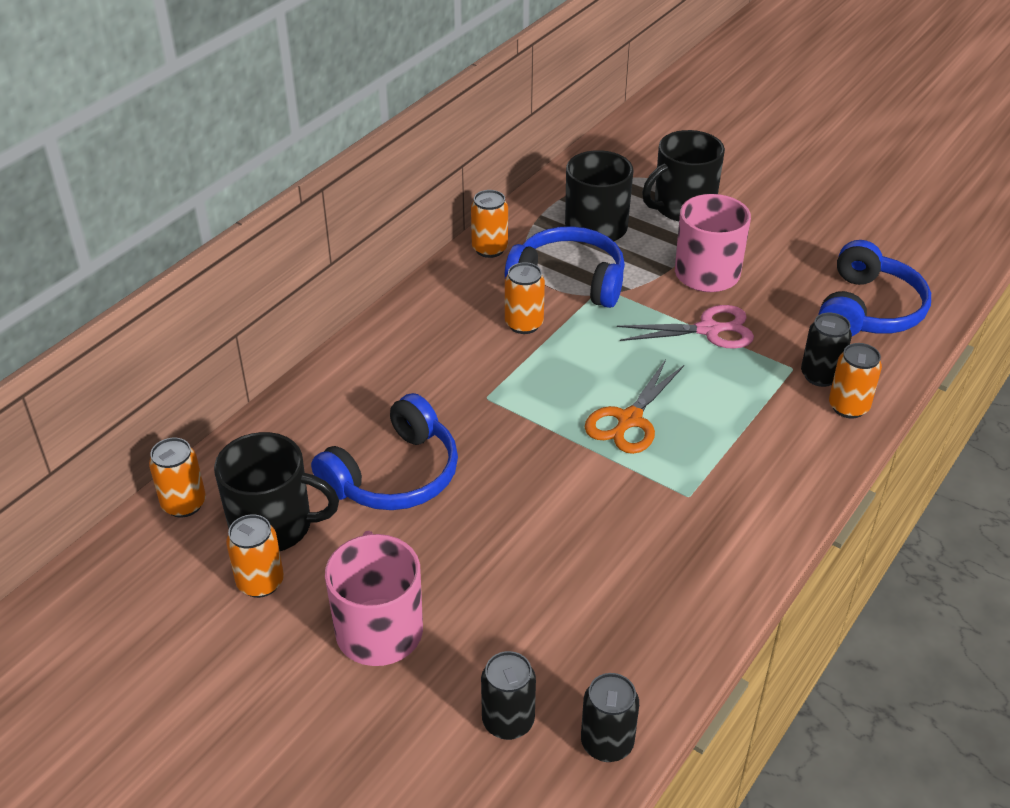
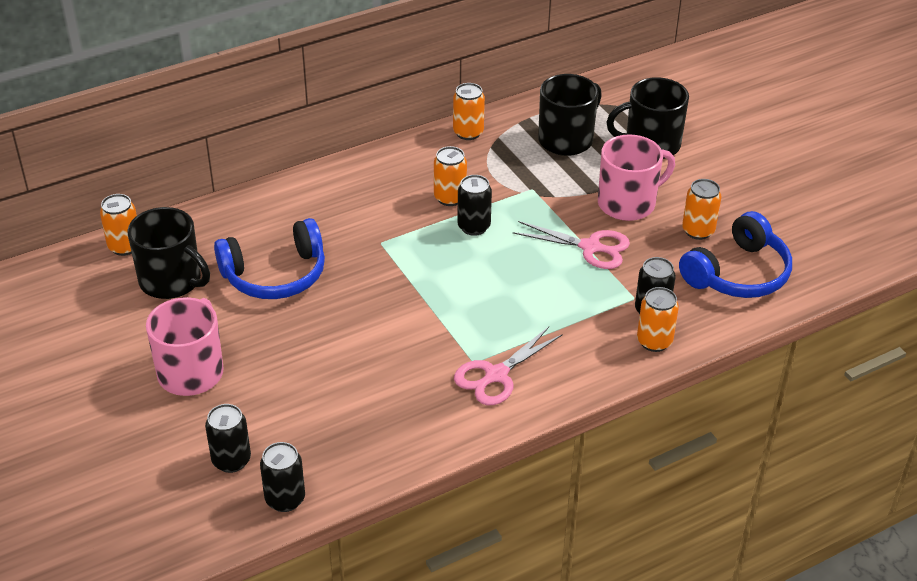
camera: 25 degrees right, 0 degrees up
orange can [226,514,284,598] -> orange can moved to [682,179,722,240]
blue headphones [505,226,625,308] -> none
orange scissors [585,360,684,454] -> none
none -> pink scissors [454,327,563,405]
none -> black can [457,175,492,236]

